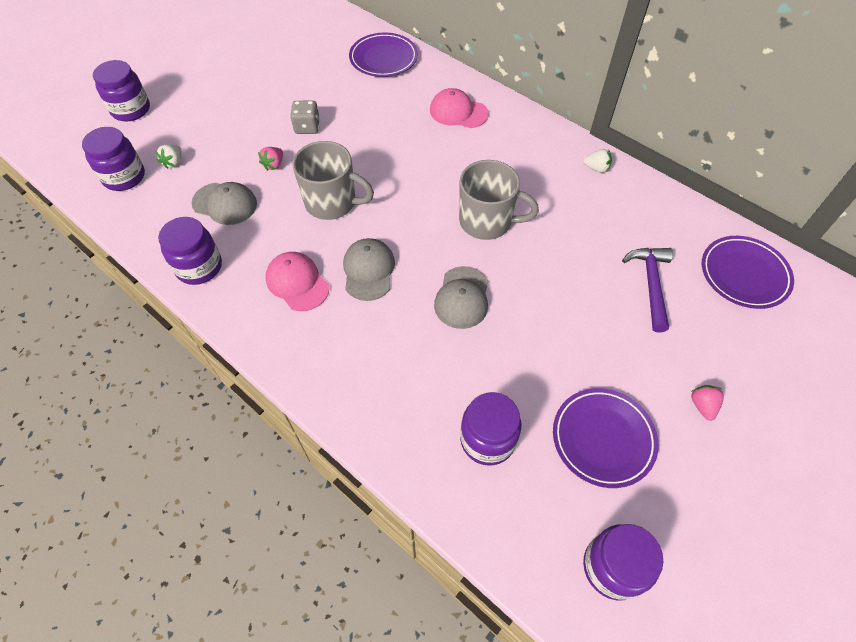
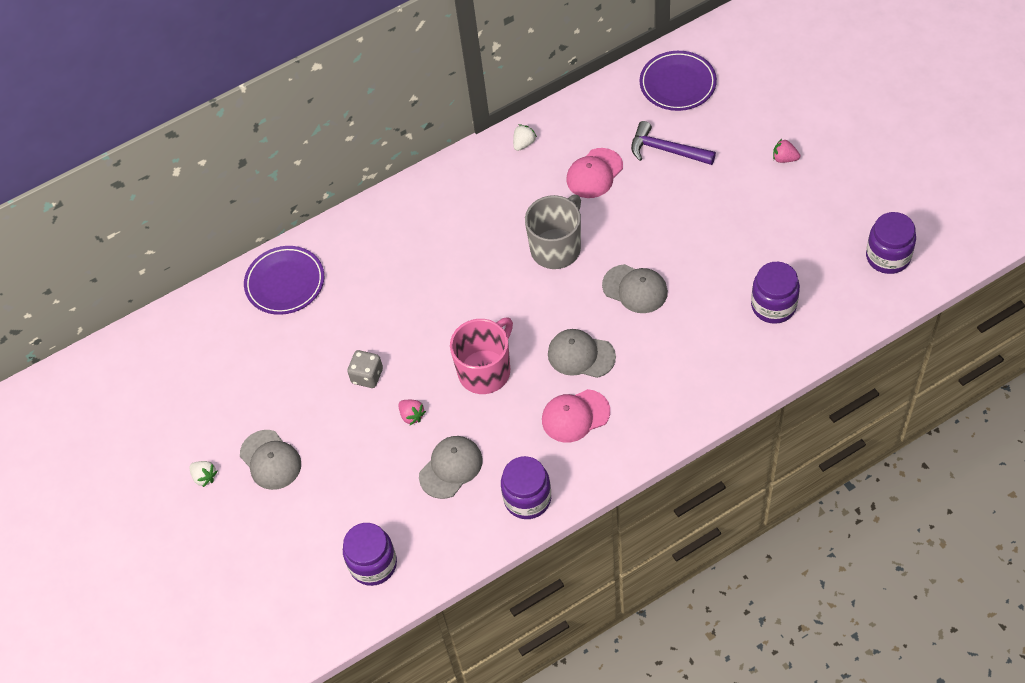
camera: 65 degrees left, 0 degrees up
purple jar [93,60,150,122] -> none
white strawberry [155,145,182,169] -> white strawberry moved to [189,461,218,487]
grey mug [292,141,374,220] -> pink mug [450,317,513,394]
pink cap [430,88,489,128] -> pink cap moved to [567,148,623,198]
purple plate [553,388,659,488] -> none
none -> grey cap [240,430,301,490]

